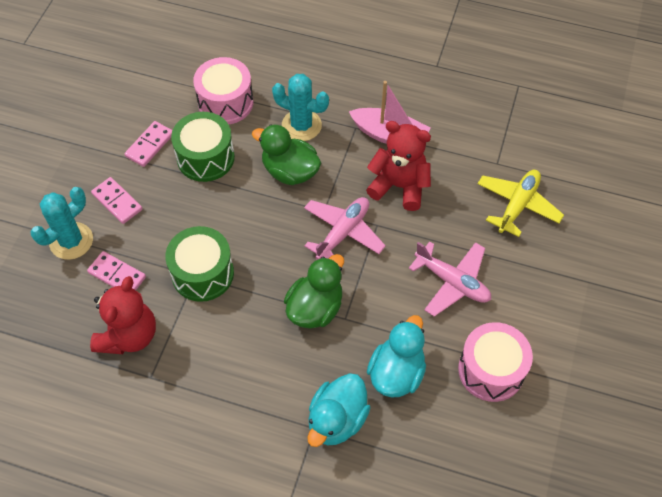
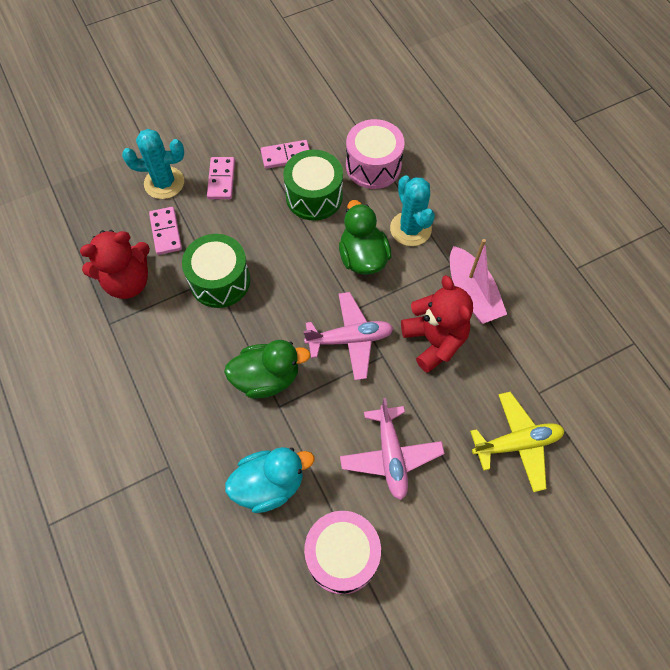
camera: 45 degrees right, 5 degrees up
turquoise duck [307,373,370,447] -> none

